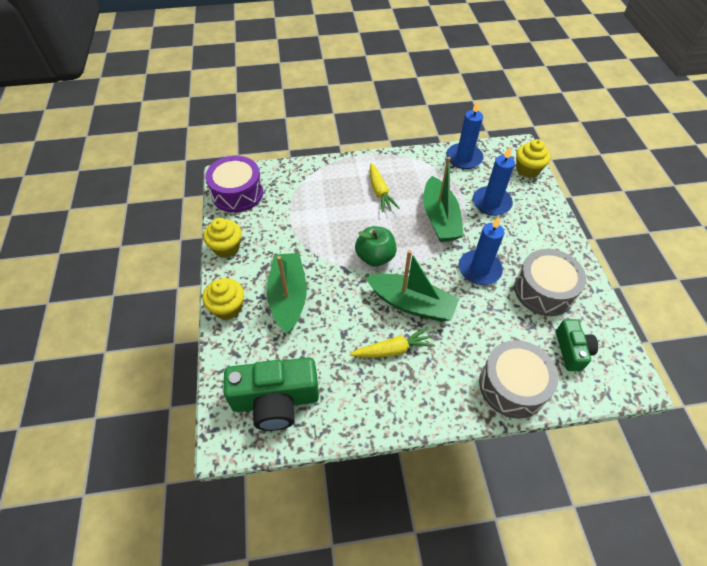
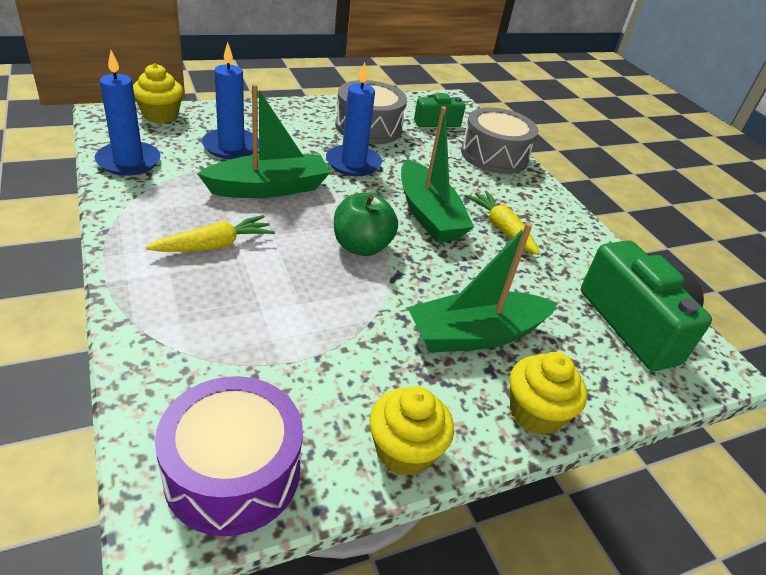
camera: 110 degrees left, 15 degrees down
green boat [366,250,459,322] -> green boat turned 150 degrees clockwise [401,106,474,243]

